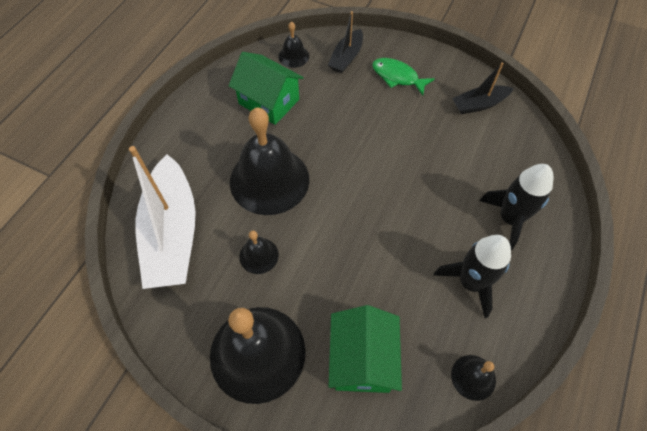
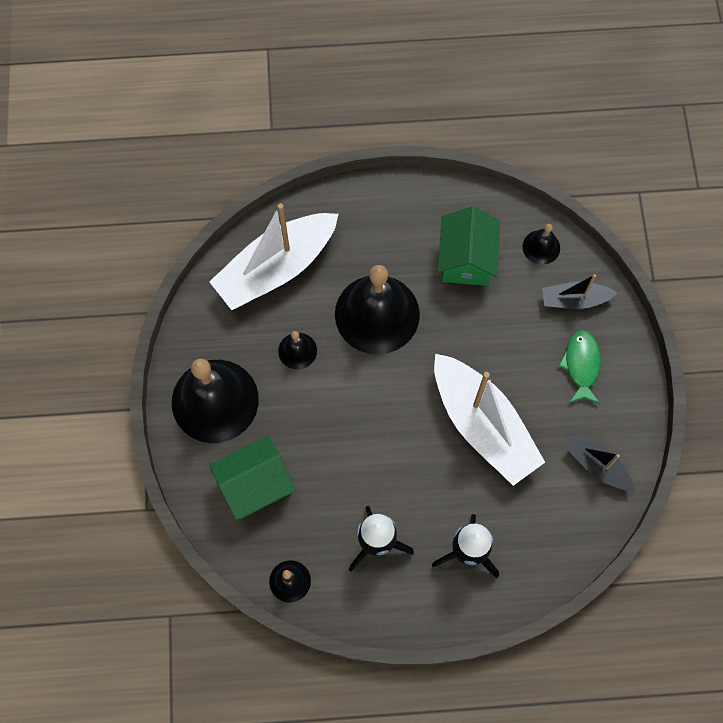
camera: 60 degrees right, 10 degrees up
none -> white boat [434,354,545,486]

